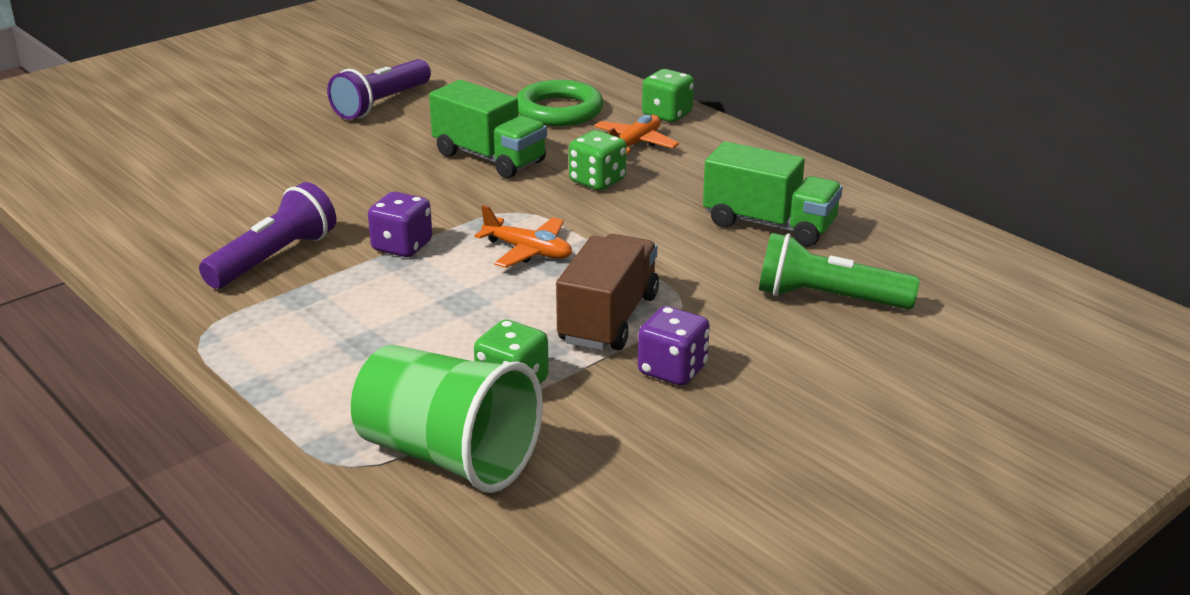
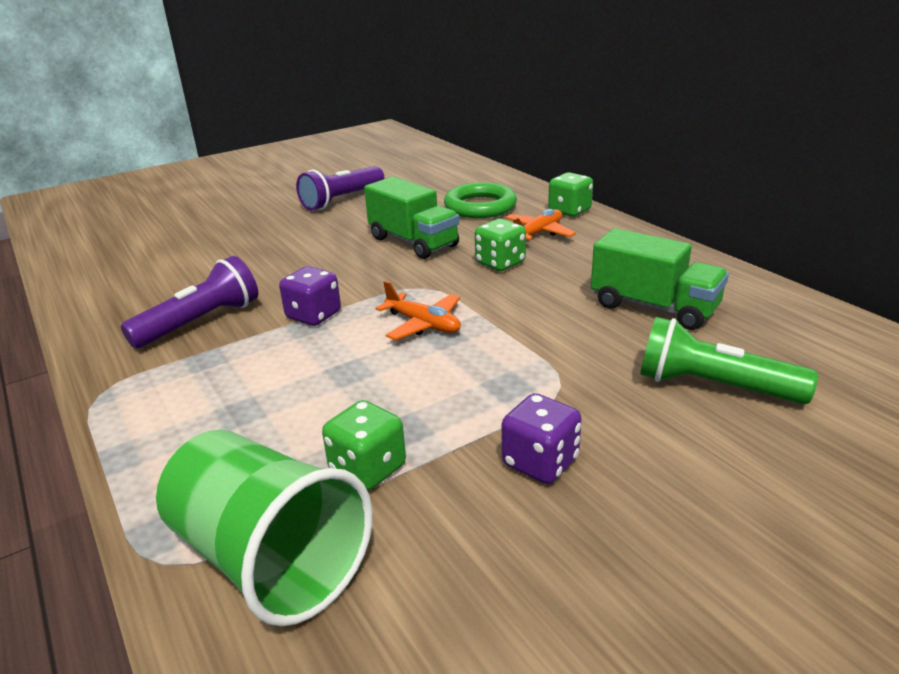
camera: 10 degrees right, 0 degrees up
brown truck [556,234,659,350] -> none

